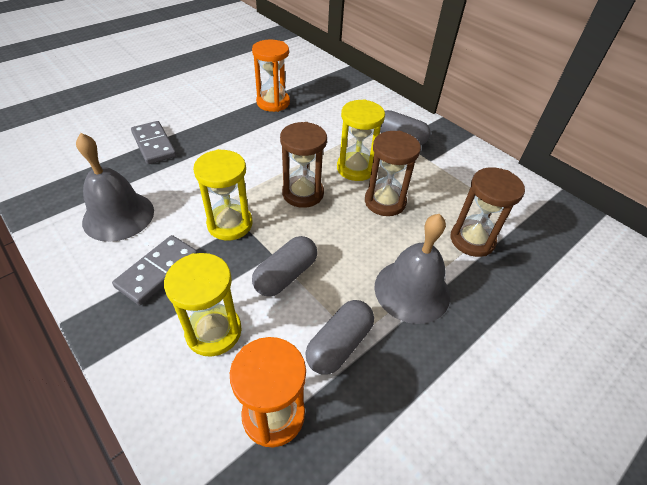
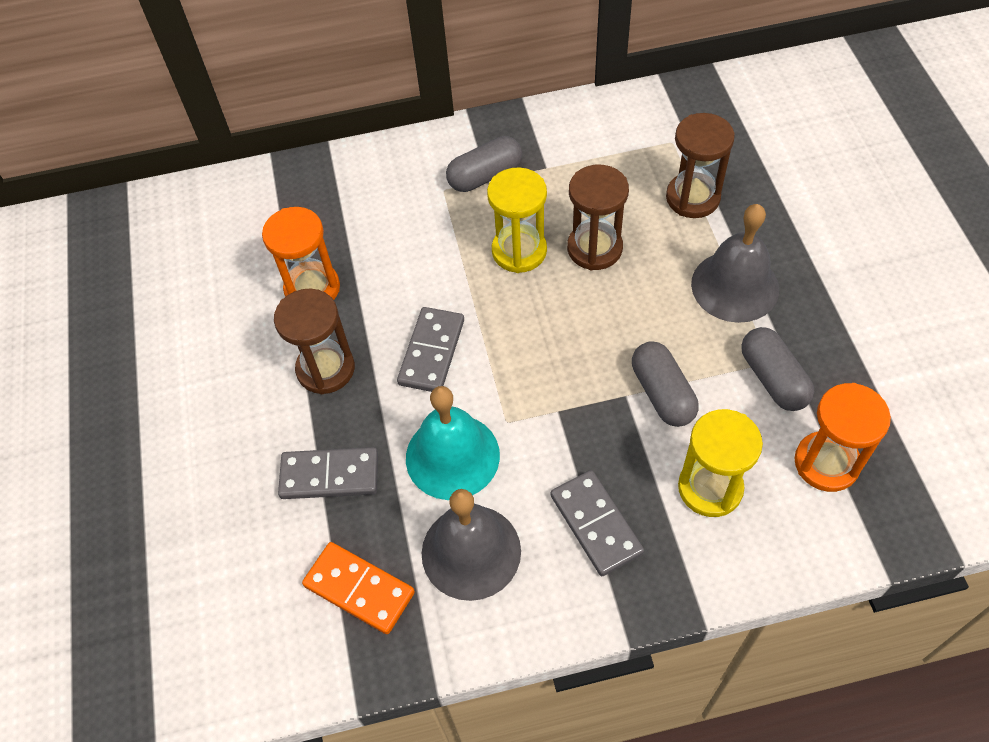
camera: 55 degrees left, 10 degrees up
yellow hourglass [193,149,253,241] -> none
brown hourglass [280,122,327,208] -> brown hourglass moved to [274,289,355,394]
none -> orange domino [302,542,415,634]
none -> grey domino [397,307,464,392]
none -> turquoise bell [406,386,500,500]

